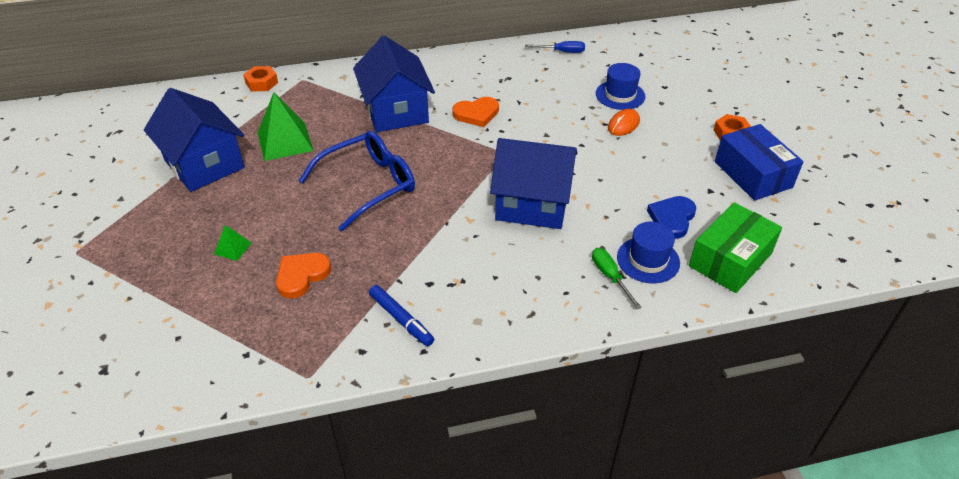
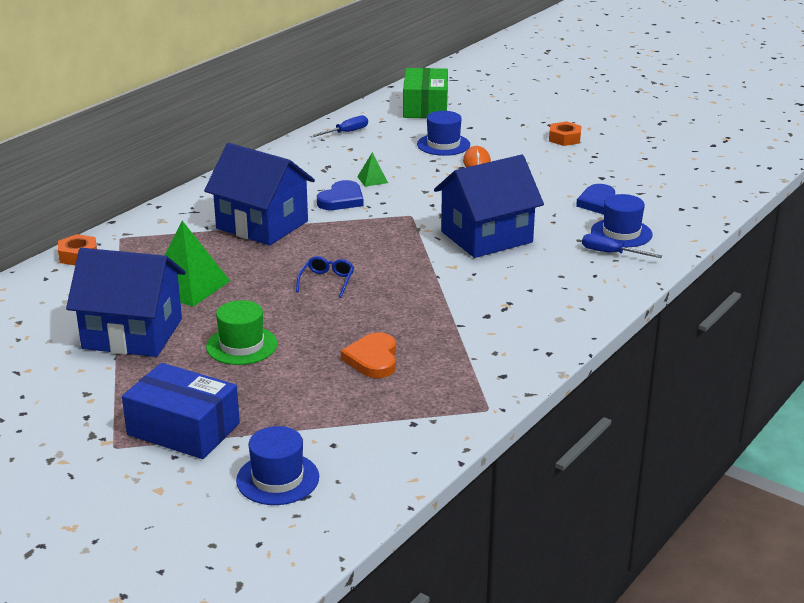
camera: 40 degrees left, 15 degrees down
green pyramid [214,225,252,261] -> green pyramid moved to [357,152,388,187]
blue glasses [299,131,415,231] -> blue glasses [296,256,354,298], size x0.46
blue marker [369,285,434,346] -> none
orange heart [452,97,499,127] -> blue heart [317,180,364,210]
green screwdriver [592,248,642,309] -> blue screwdriver [582,234,662,258]
green box [689,202,782,293] -> green box moved to [403,68,448,118]
blue box [715,124,803,201] -> blue box moved to [122,363,240,459]
none -> green hat [206,300,278,365]
none -> blue hat [236,426,319,505]

